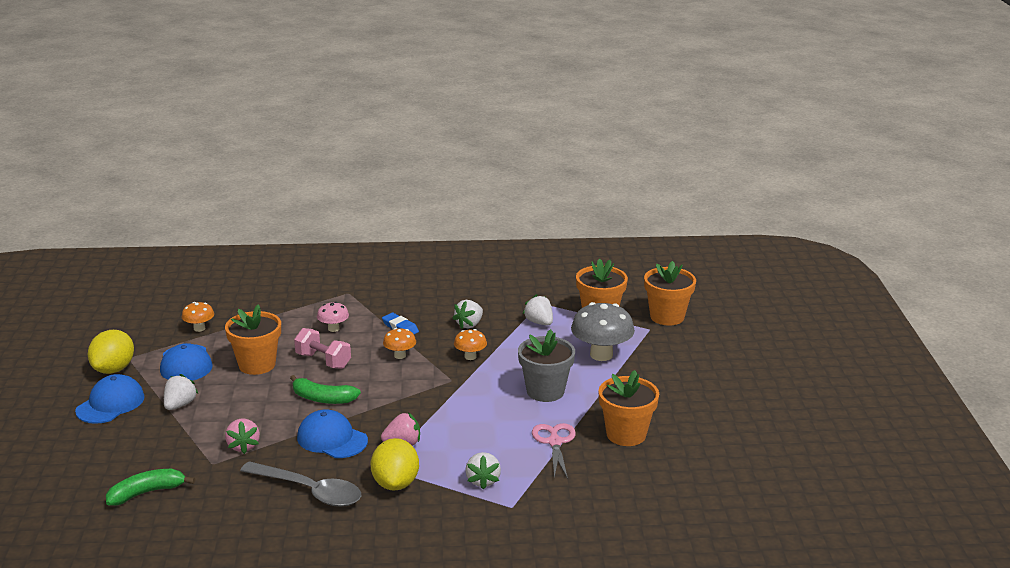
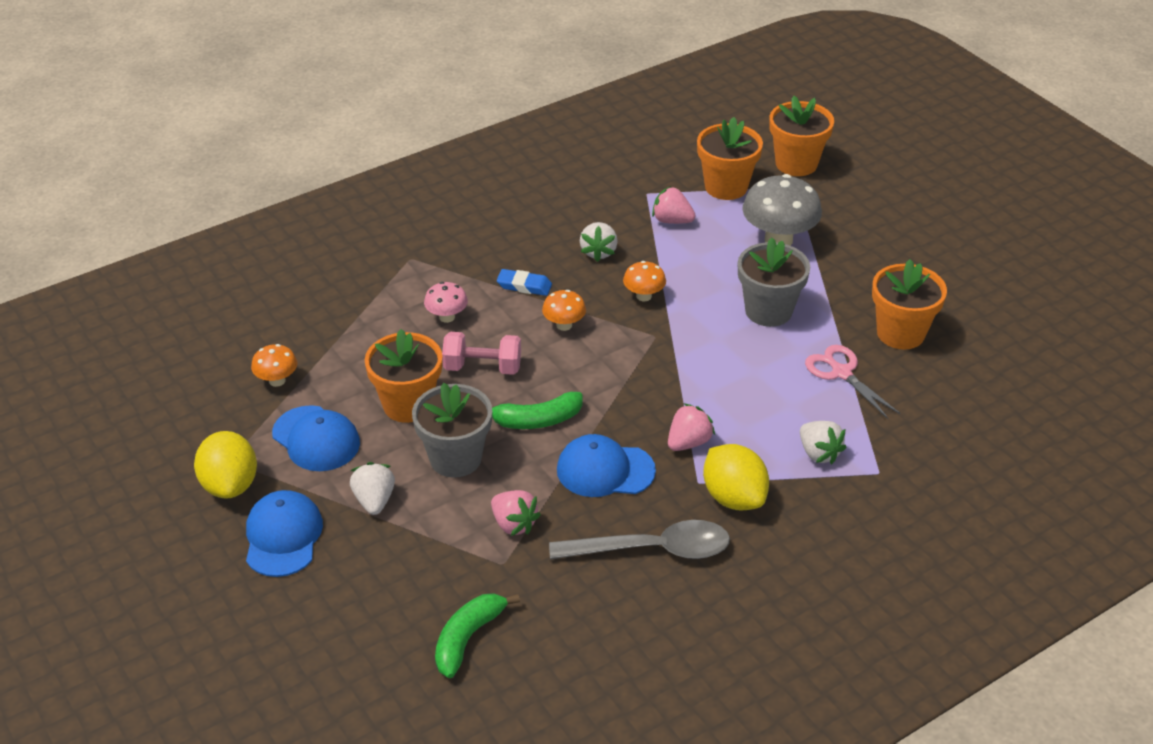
camera: 30 degrees left, 15 degrees up
white strawberry [523,294,553,326] -> pink strawberry [652,186,696,224]
none -> grey flower pot [412,383,492,478]

